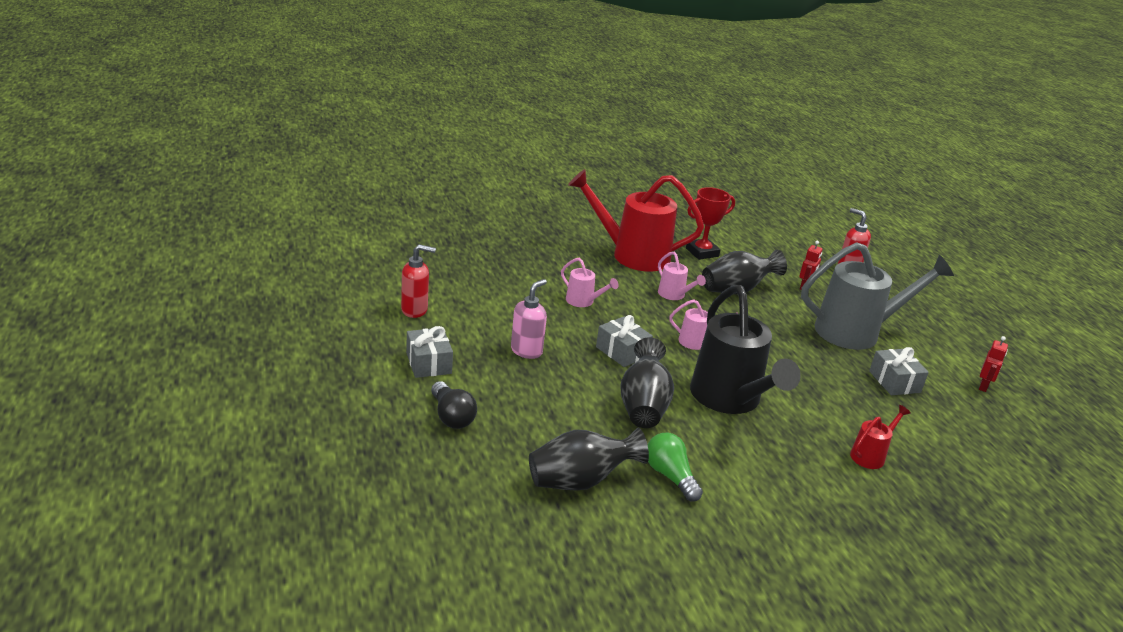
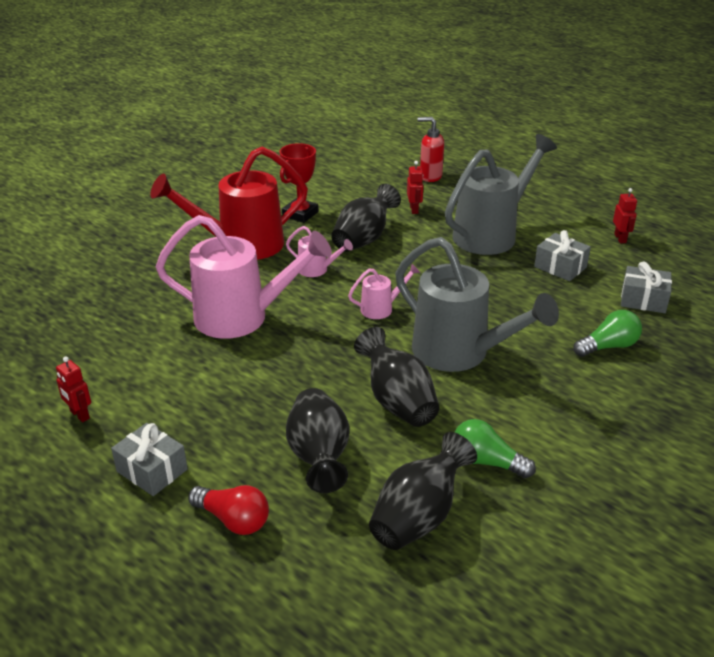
camera: 30 degrees left, 5 degrees up
red soap dispenser [401,244,436,318] -> red robot [56,357,91,422]
black light bulb [431,381,477,429] -> red light bulb [188,485,269,535]
pink soap dispenser [511,279,547,359] -> none
pink watering can [561,258,618,307] -> pink watering can [155,215,332,339], size x2.23
grey gift [596,315,653,367] -> grey gift moved to [621,262,672,313]
black watering can [690,285,801,414] -> grey watering can [395,237,559,372]
red watering can [850,405,911,469] -> green light bulb [573,310,642,357]
none -> black vase [286,388,349,493]

